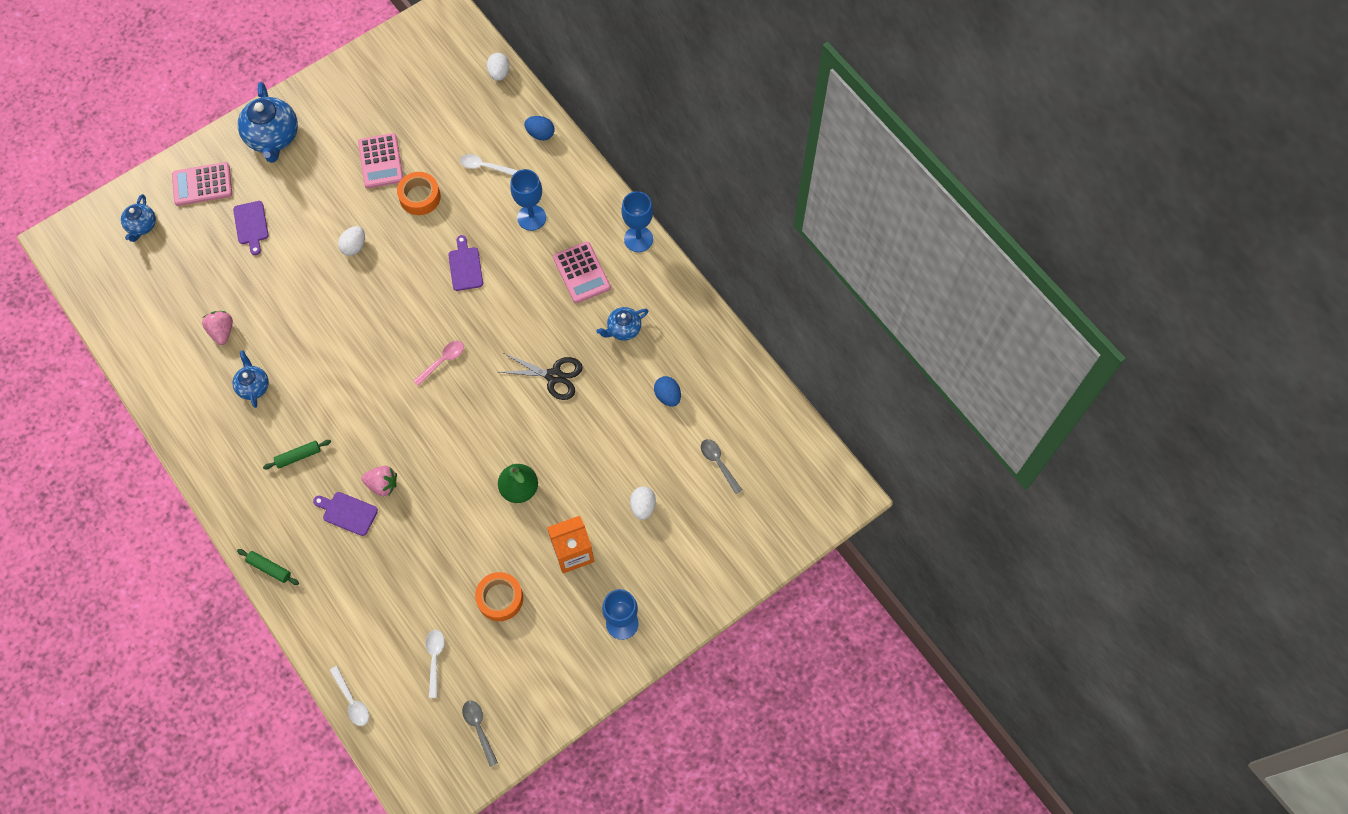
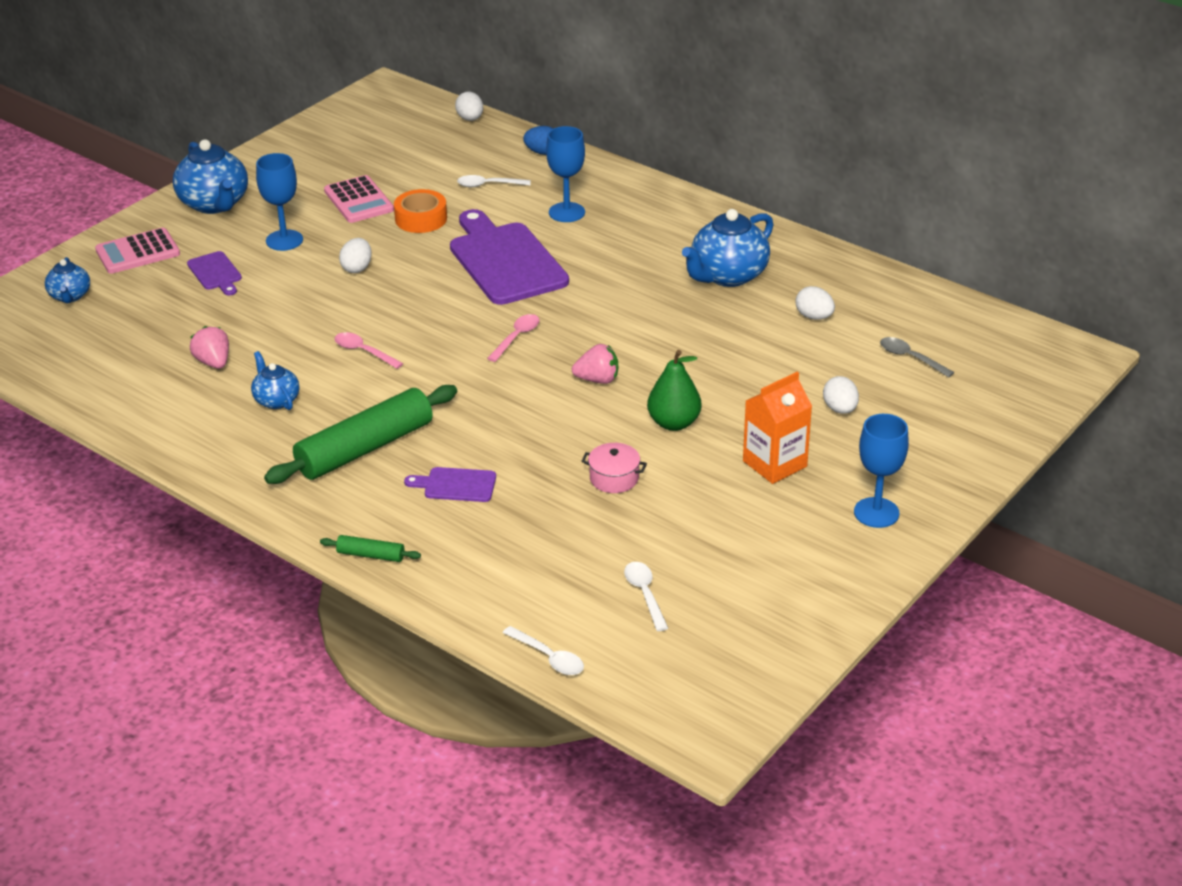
camera: 15 degrees left, 30 degrees down
green rolling pin [263,440,331,469] -> green rolling pin [264,385,457,484], size x2.32
pink strawberry [361,466,397,496] -> pink strawberry moved to [572,344,618,384]
purple cutting board [448,235,483,291] -> purple cutting board [450,209,569,305], size x2.15
grey spoon [462,700,498,767] -> none
orange tape [475,572,523,621] -> none
black scissors [500,353,583,400] -> none
pink calculator [553,242,611,303] -> none
blue teapot [596,307,649,341] -> blue teapot [682,209,773,287], size x1.79
blue goblet [621,191,653,252] -> blue goblet moved to [256,153,303,251]
blue egg [654,376,681,407] -> white egg [796,286,835,320]
none -> pink spoon [335,332,403,369]
none -> pink pot [582,443,647,493]

